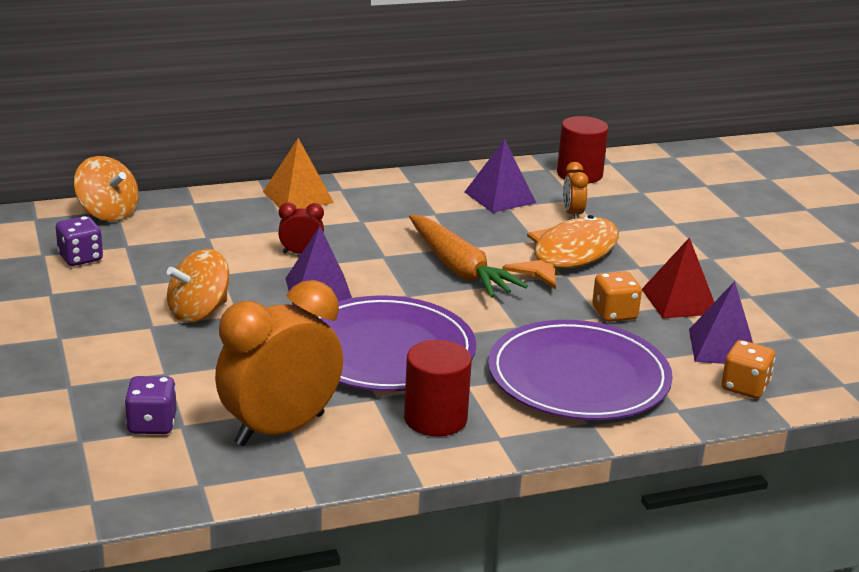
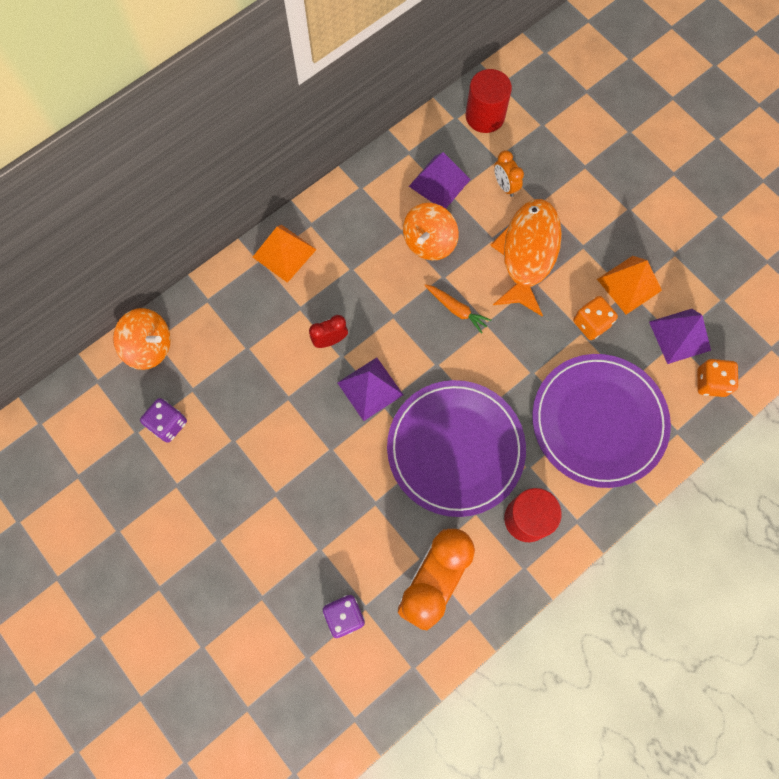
camera: 20 degrees left, 45 degrees up
orange spinning top [167,249,229,323] -> orange spinning top moved to [403,203,459,261]
orange carrot [409,215,528,298] -> orange carrot [424,284,492,334], size x0.51
red pyramid [642,237,714,319] -> orange pyramid [597,256,662,315]

